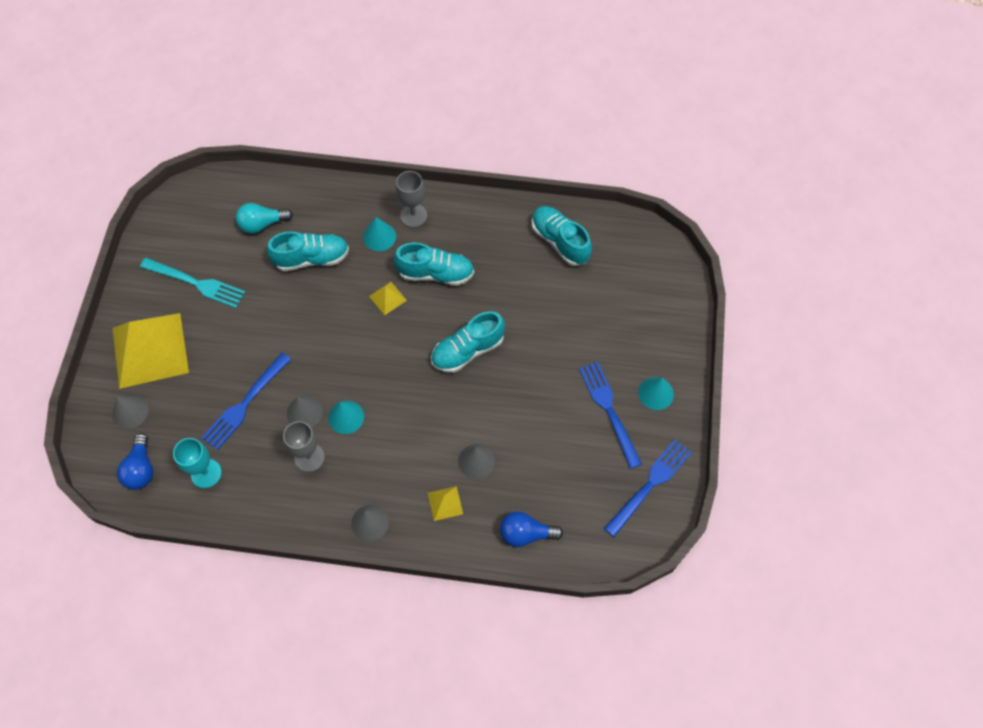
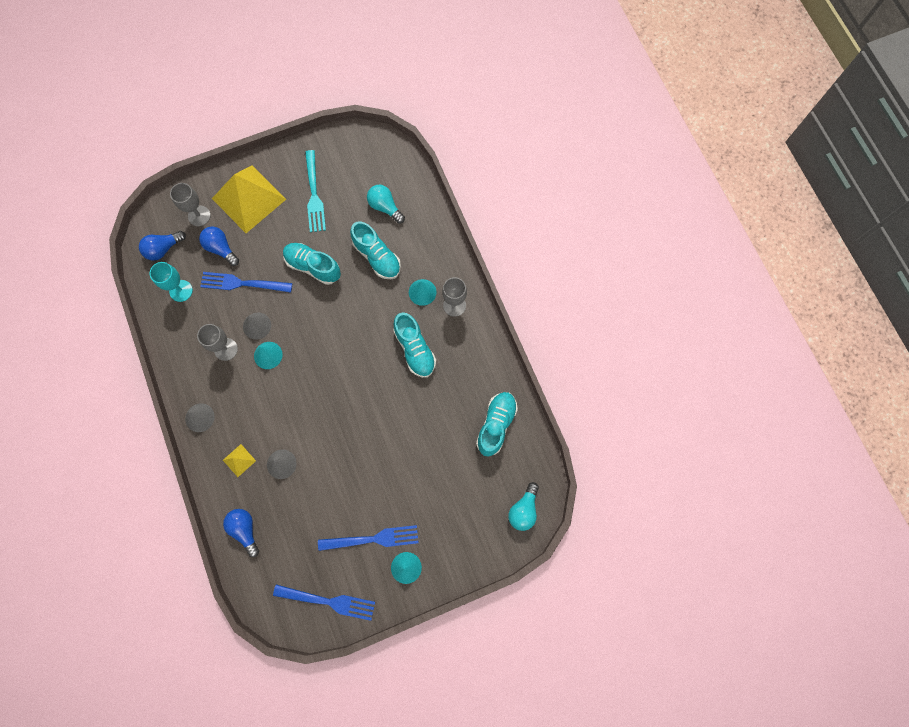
camera: 60 degrees right, 10 degrees up
grey cone [112,395,149,429] -> grey goblet [170,183,211,226]
yellow pyramid [369,282,407,315] -> none
turquoise shoe [431,311,505,373] -> turquoise shoe moved to [283,243,341,285]
blue fork [579,361,642,469] -> blue fork turned 45 degrees clockwise [318,525,419,551]
none -> blue light bulb [199,227,239,266]
none -> turquoise light bulb [508,482,539,531]

